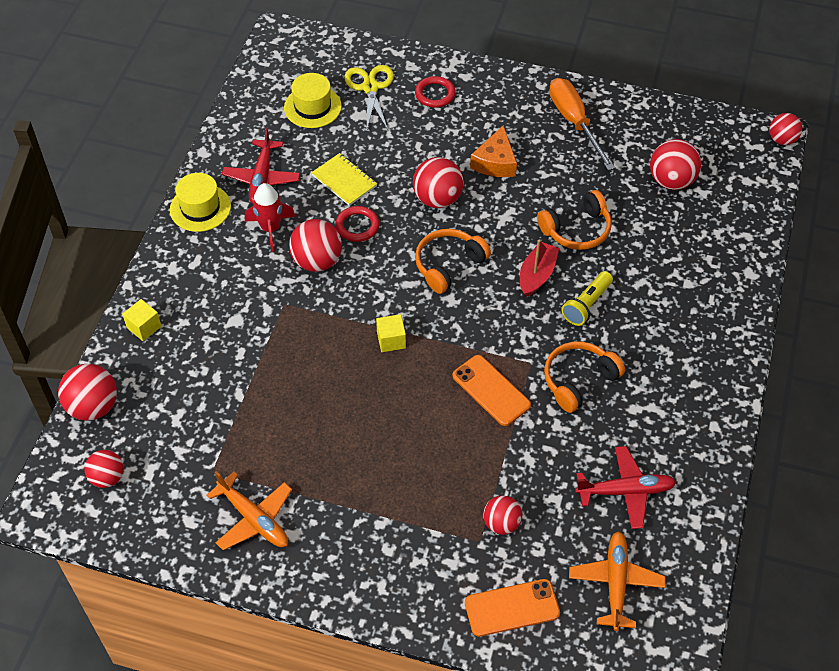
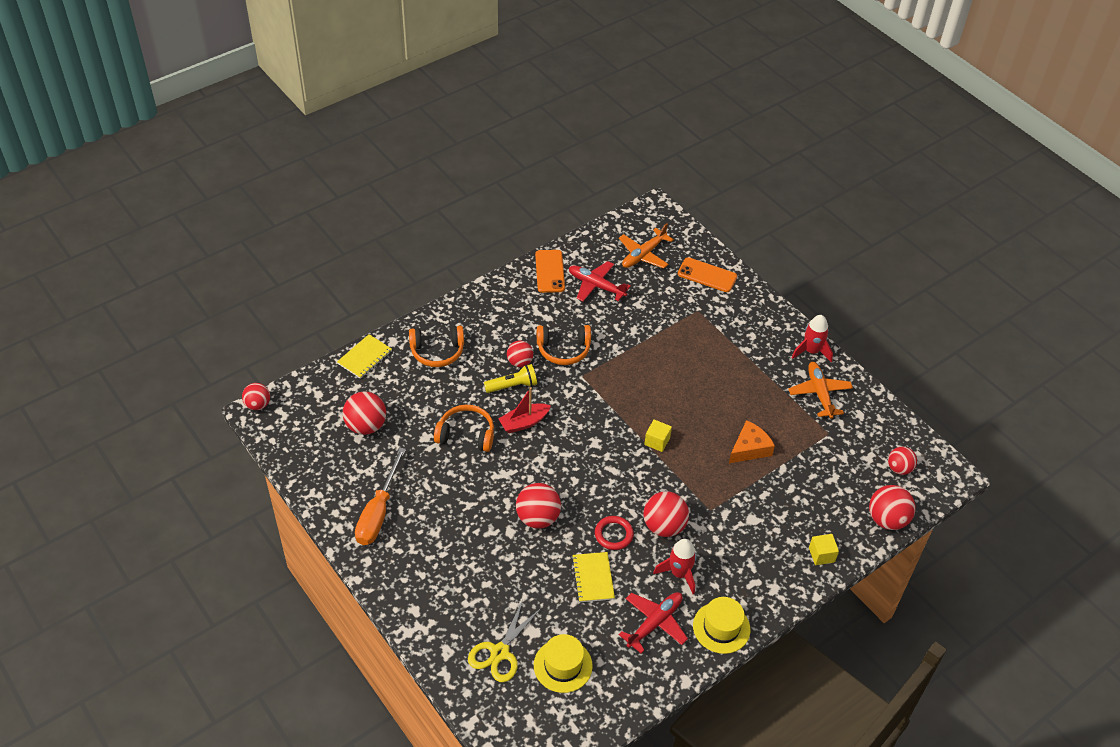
camera: 145 degrees left, 5 degrees down
red ring [415,76,456,108] -> none
orange headphones [415,229,491,294] -> orange headphones moved to [409,326,464,367]
orange phone [452,355,531,426] -> orange phone moved to [535,250,565,293]
orange cheese [470,125,517,177] -> orange cheese moved to [729,420,775,463]
red ball [483,495,522,535] -> red ball moved to [507,341,533,367]
none -> yellow notebook [337,334,392,379]
none -> red rocket [792,315,833,362]

